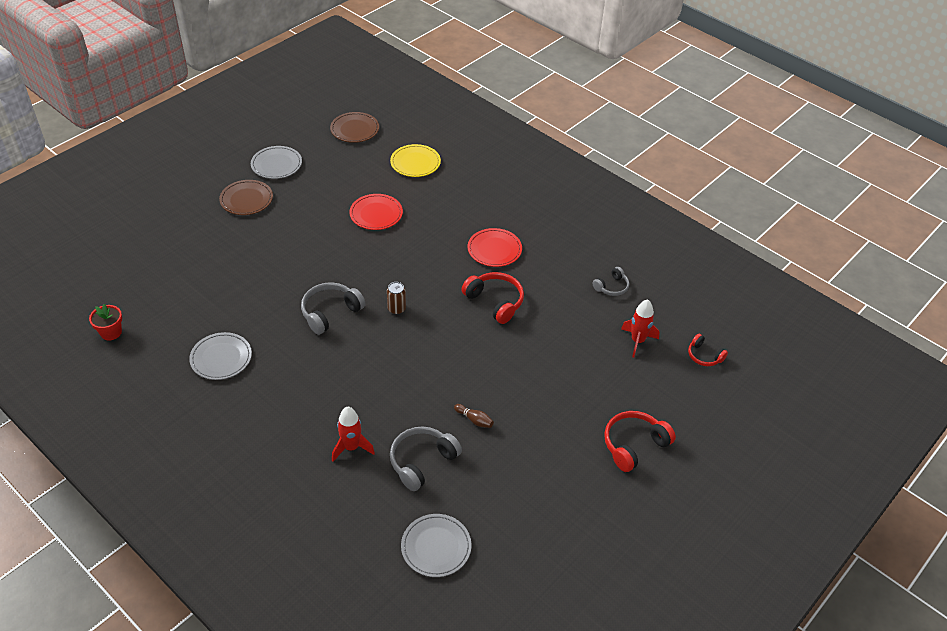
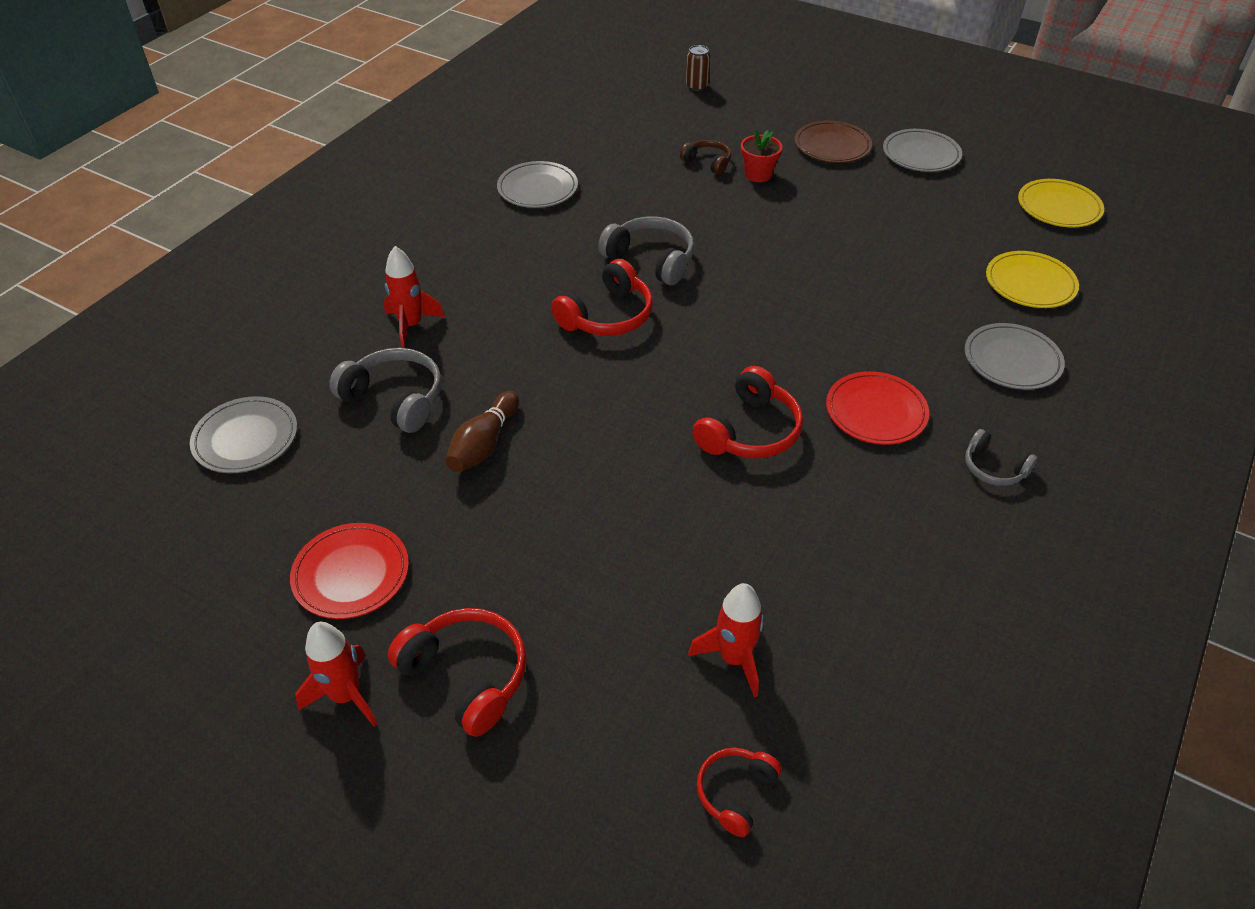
camera: 80 degrees right, 0 degrees up
red flower pot [89,304,122,340] -> red flower pot moved to [741,130,782,182]
brown plate [330,112,379,143] -> yellow plate [1018,179,1104,228]
red plate [349,194,403,230] -> red plate moved to [290,523,409,619]
brown can [387,282,406,315] -> brown can moved to [686,45,710,91]
brown bowling pin [454,404,494,428] -> brown bowling pin [445,391,519,473], size x1.62
grey headphones [593,267,629,296] -> grey headphones moved to [965,429,1037,486]
none -> red rocket [295,622,377,727]
none -> red headphones [551,259,653,336]
none -> brown headphones [680,140,731,175]
none -> grey plate [965,323,1065,390]

